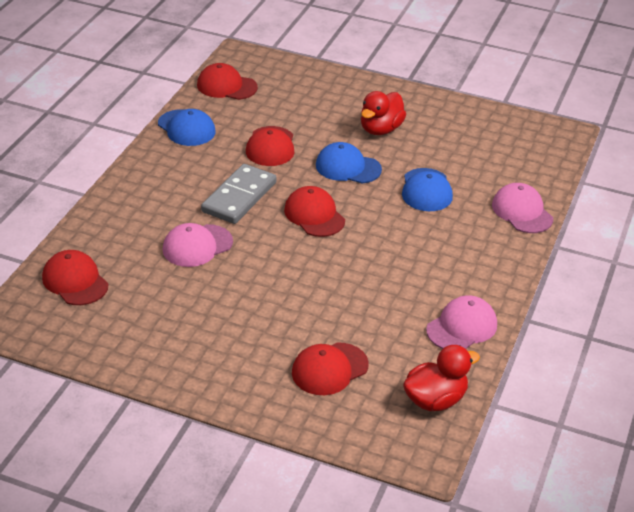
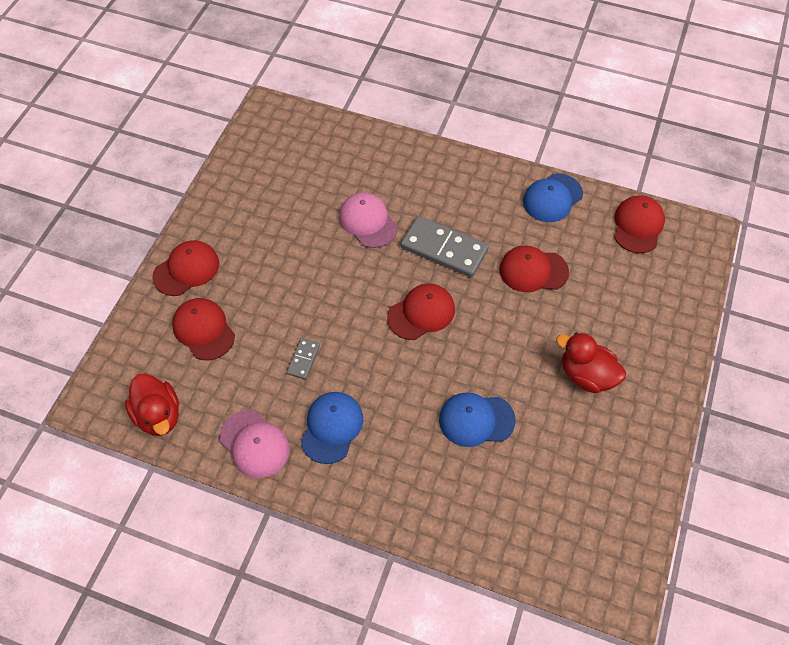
camera: 90 degrees right, 20 degrees up
red cap [42,250,108,305] -> red cap moved to [152,240,219,296]
blue cap [316,142,382,184] -> blue cap moved to [301,392,363,464]
pink cap [492,183,553,233] -> none
none -> grey domino [287,338,320,380]

